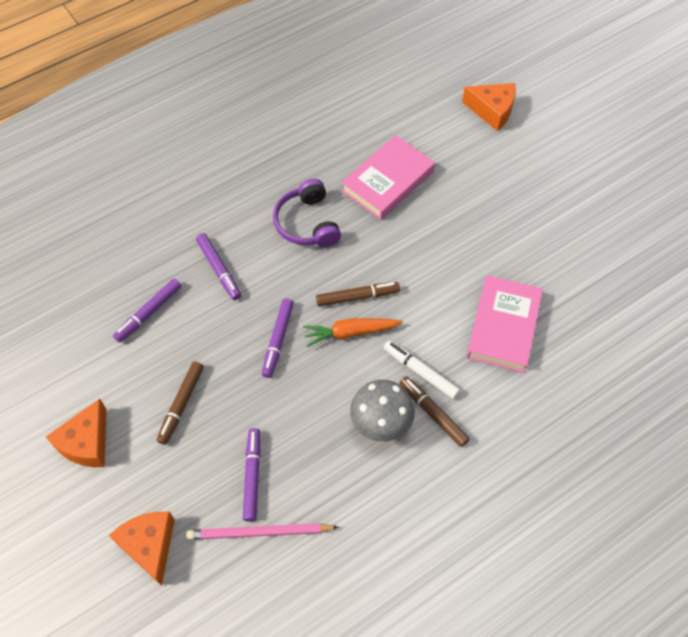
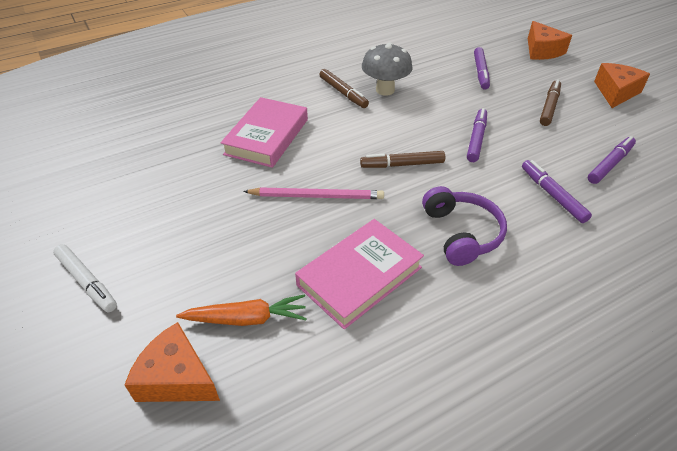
camera: 175 degrees left, 15 degrees down
pink pencil [186,523,339,540] -> pink pencil moved to [243,188,384,199]
orange carrot [303,318,403,347] -> orange carrot moved to [176,294,307,326]
white marker [384,340,460,399] -> white marker moved to [53,244,117,312]

